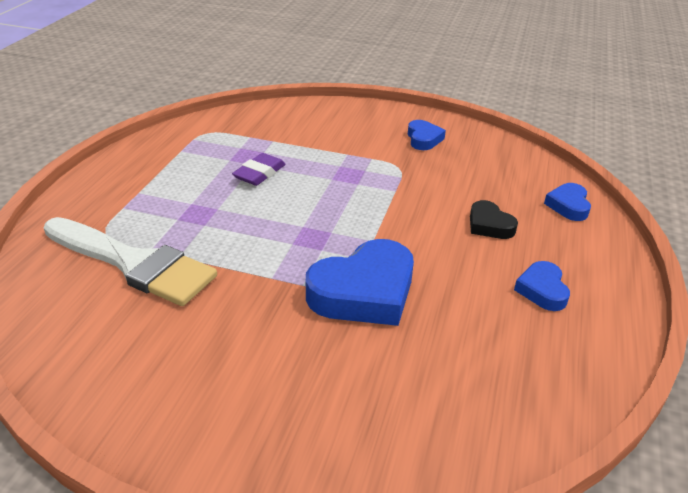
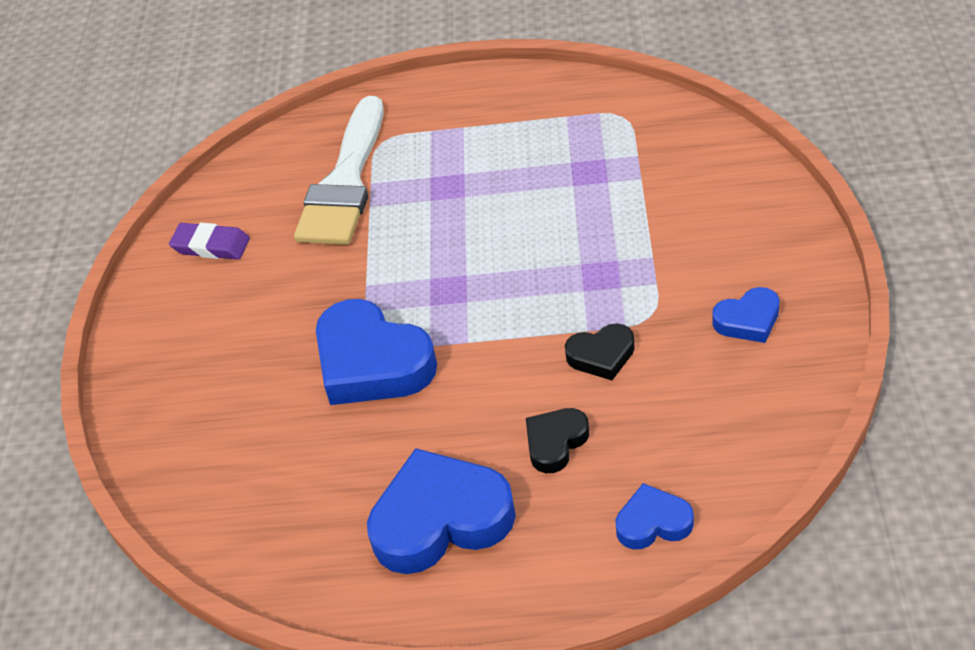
camera: 80 degrees right, 10 degrees up
purple eraser [232,153,286,186] -> purple eraser moved to [169,223,250,260]
blue heart [514,261,570,311] -> blue heart [367,448,516,574], size x1.92
none -> black heart [565,323,635,380]

